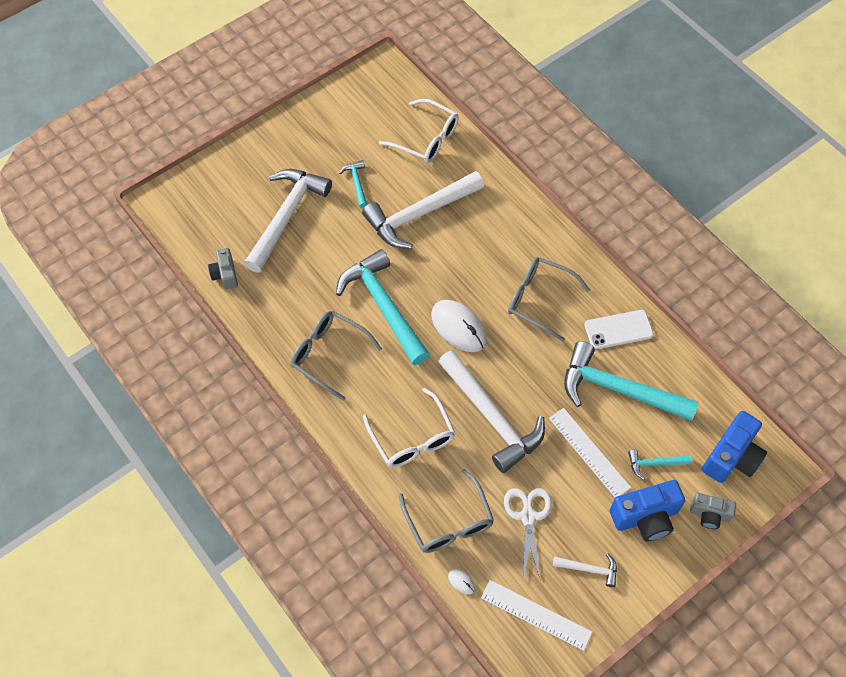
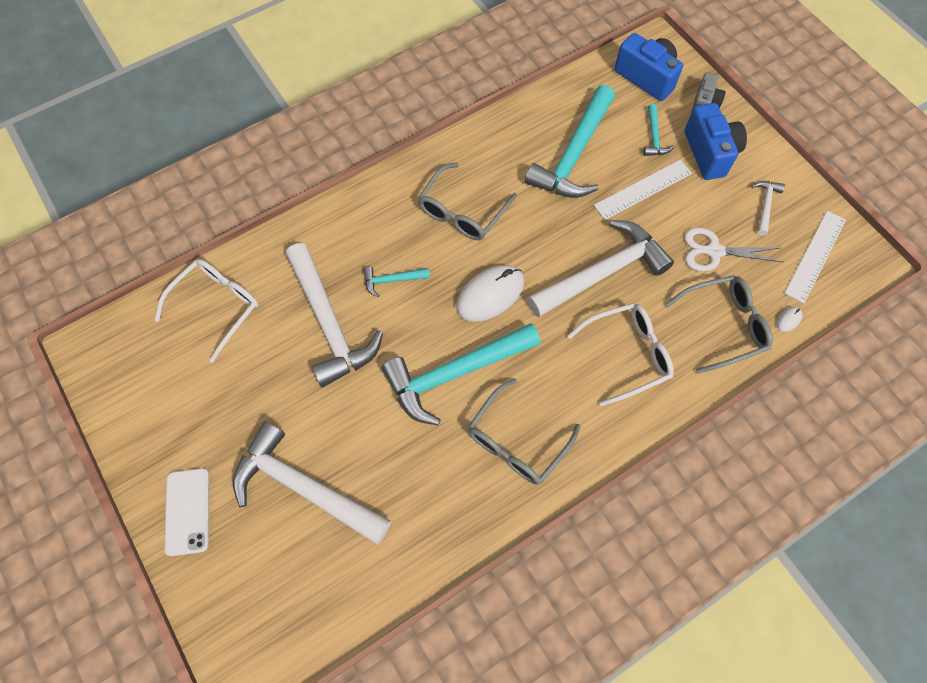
camera: 85 degrees left, 5 degrees up
grey camera [208,248,238,289] -> none
turquoise hammer [339,160,367,208] -> turquoise hammer moved to [363,267,430,297]
white phone [585,310,654,349] -> white phone moved to [164,468,209,556]

